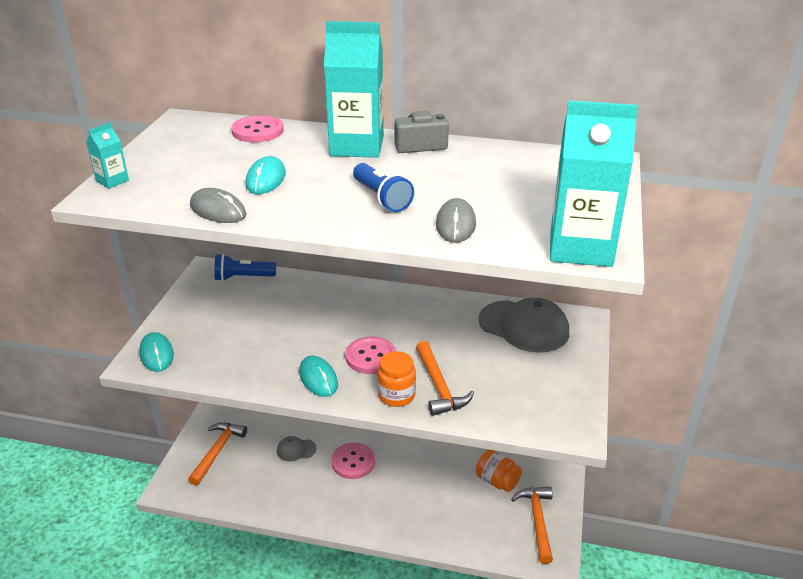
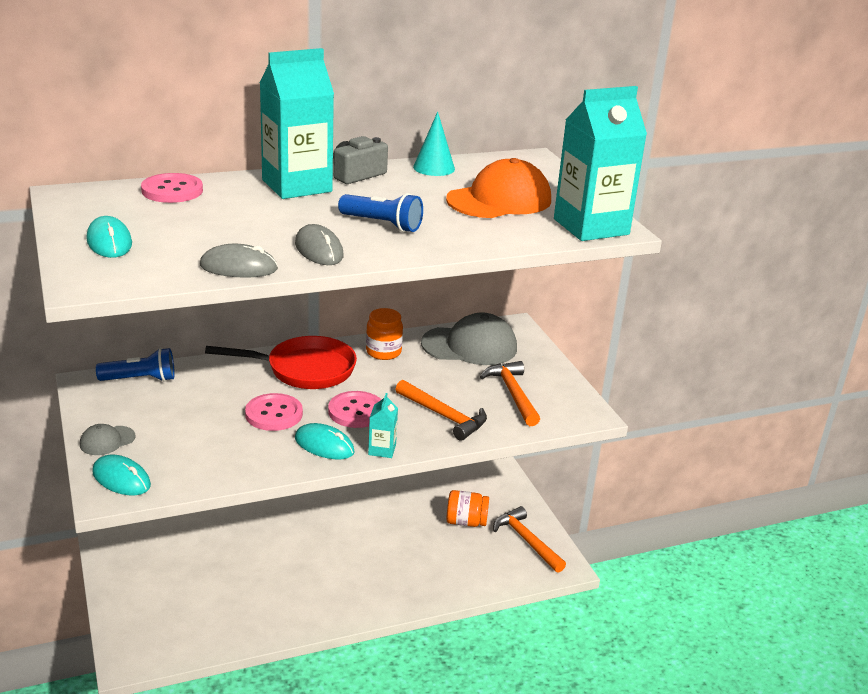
camera: 35 degrees left, 5 degrees down
turquoise carton [86,123,129,189] -> turquoise carton moved to [368,393,398,458]
orange hammer [188,422,247,486] -> orange hammer moved to [480,361,540,426]
blue flashlight [214,254,276,281] -> blue flashlight turned 150 degrees counterclockwise [96,348,175,382]
turquoise mouse [245,156,286,194] -> turquoise mouse moved to [86,216,132,258]
grey cap [277,436,316,461] -> grey cap moved to [80,424,135,455]
pink button [331,443,375,479] -> pink button moved to [245,393,303,431]
orange jar [377,351,416,407] -> orange jar moved to [366,308,403,360]
grey mouse [436,198,476,243] -> grey mouse moved to [295,224,344,265]
none -> red pan [205,336,357,389]
none -> turquoise cone [413,112,455,176]
none -> orange cap [446,158,551,218]

